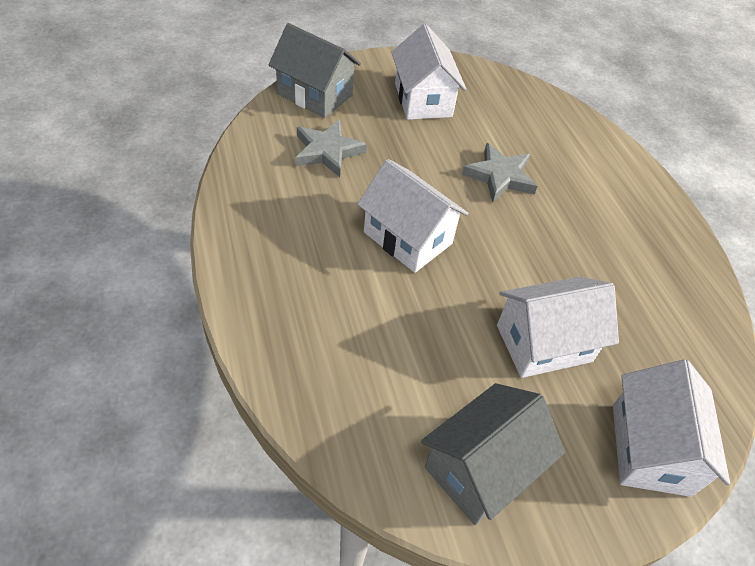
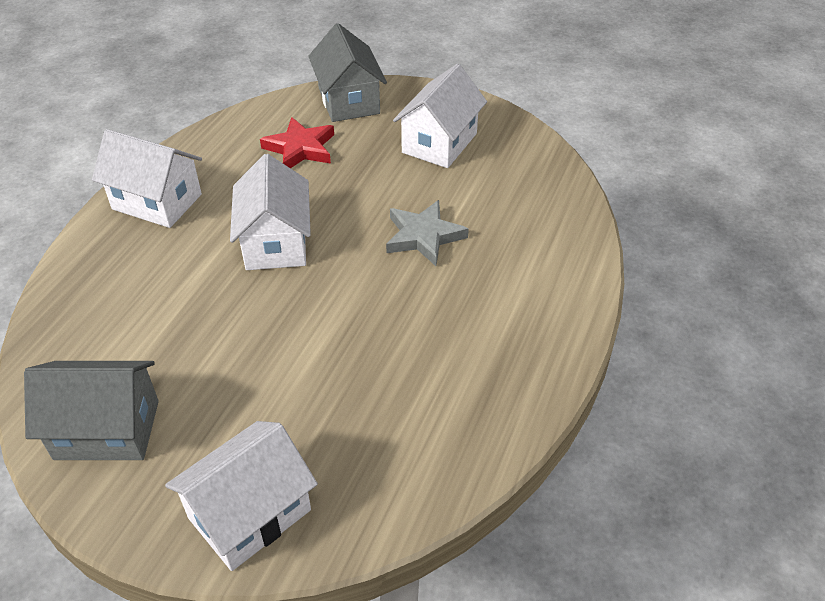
camera: 45 degrees right, 5 degrees down
grey star [295,119,367,177] -> red star [260,117,334,168]
white house [497,277,619,378] -> white house moved to [92,129,202,228]

